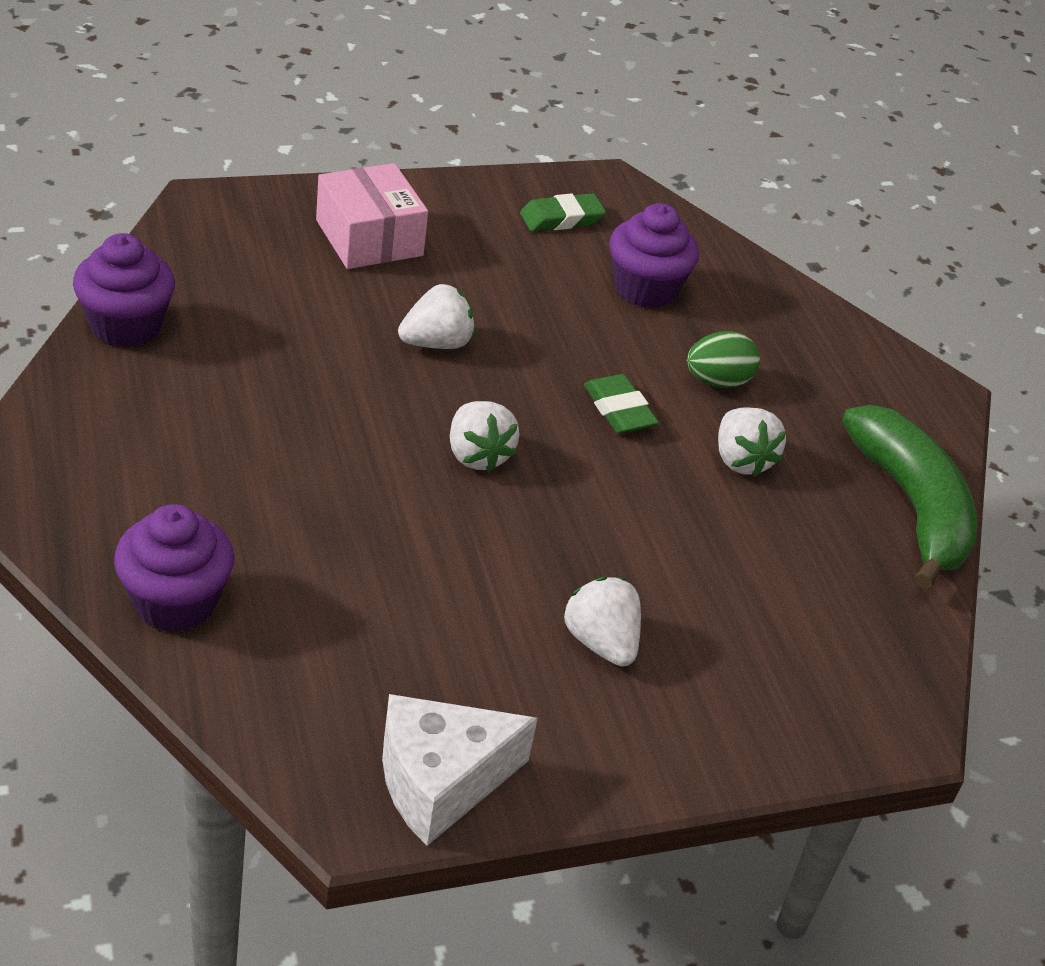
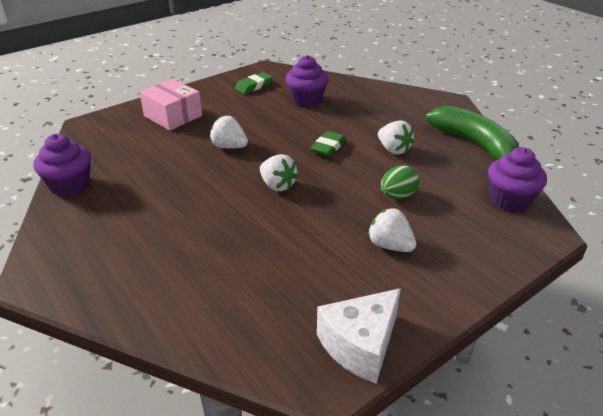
camera: 15 degrees left, 5 degrees down
purple cupcake [114,504,234,632] -> purple cupcake moved to [488,147,547,212]
white strawberry [398,284,475,349] -> white strawberry turned 105 degrees counterclockwise [210,116,248,149]
green eraser [584,374,659,434] -> green eraser turned 75 degrees clockwise [310,131,346,157]
green egg [687,331,760,388] -> green egg moved to [381,165,419,199]

